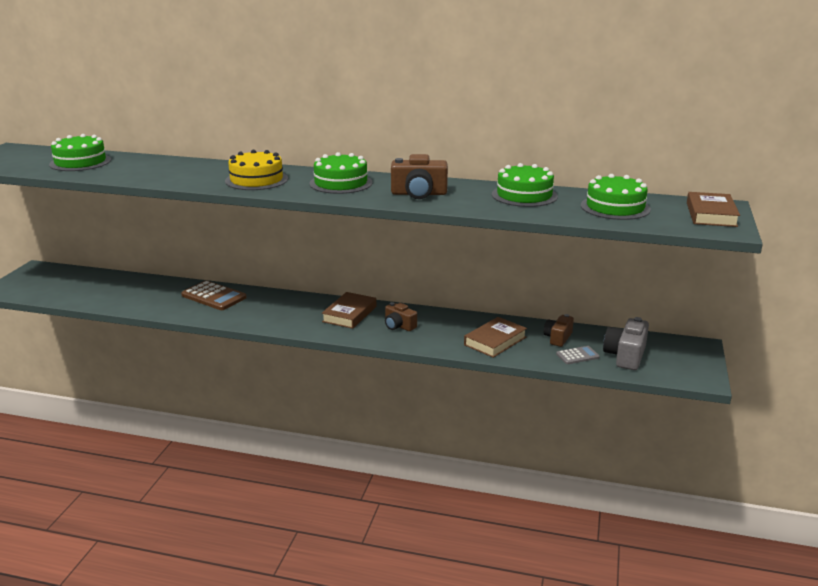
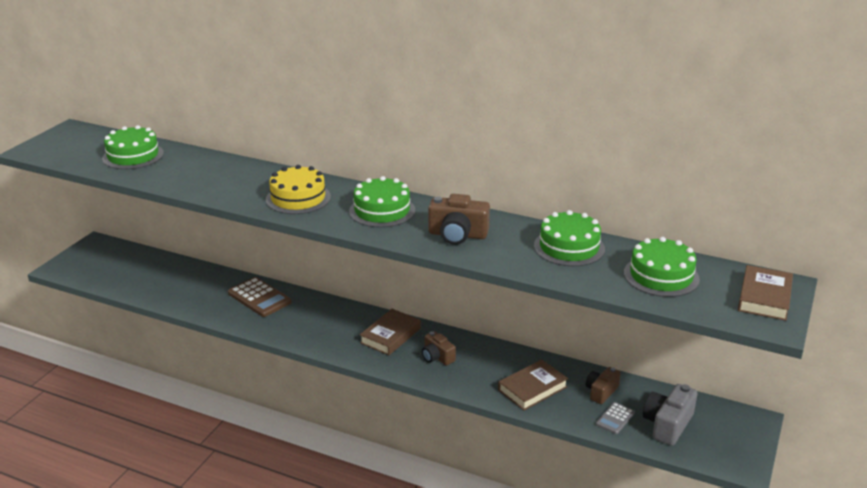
camera: 10 degrees right, 5 degrees up
grey calculator [556,346,600,364] -> grey calculator turned 135 degrees clockwise [596,402,635,434]

